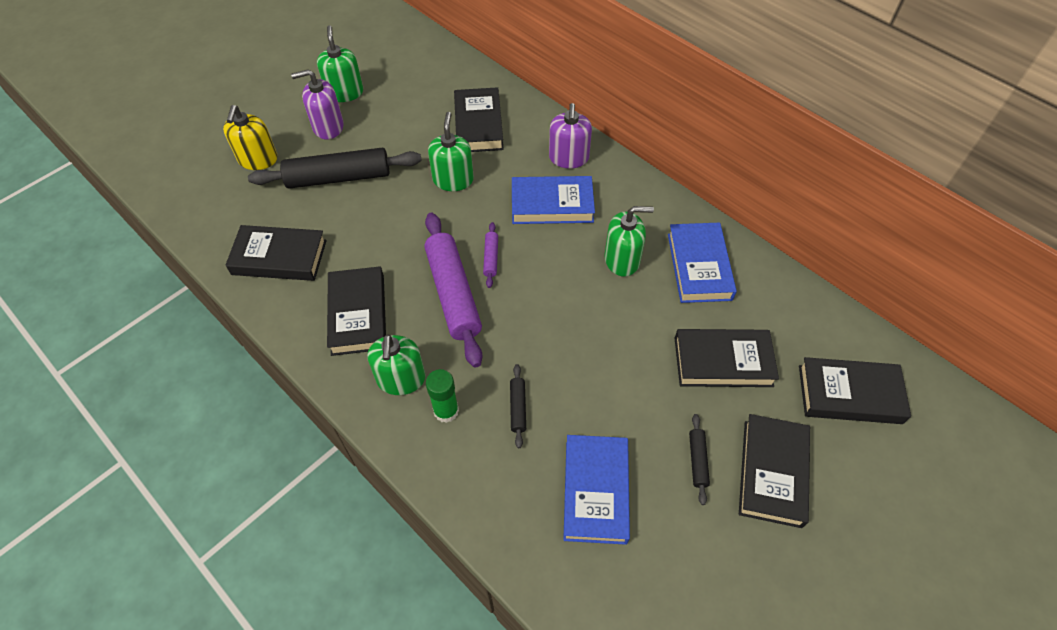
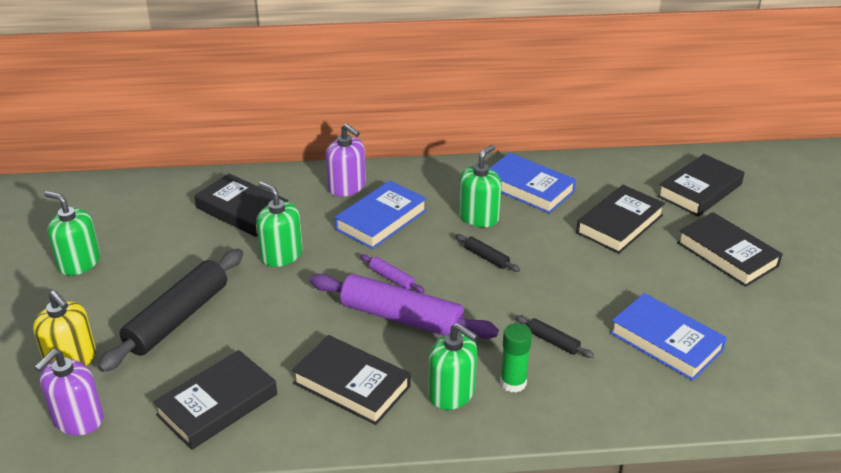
camera: 50 degrees left, 20 degrees down
purple soap dispenser [291,69,344,139] -> purple soap dispenser moved to [34,349,103,435]
black rolling pin [689,414,710,505] -> black rolling pin moved to [455,234,520,272]

